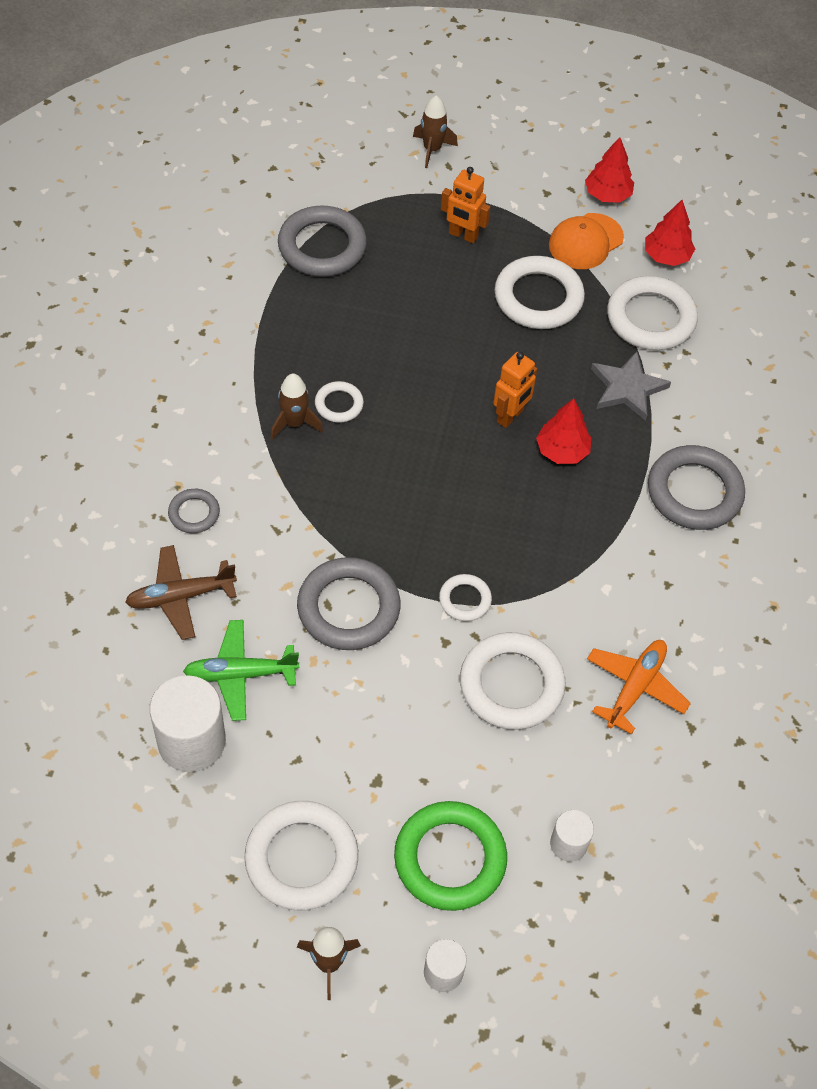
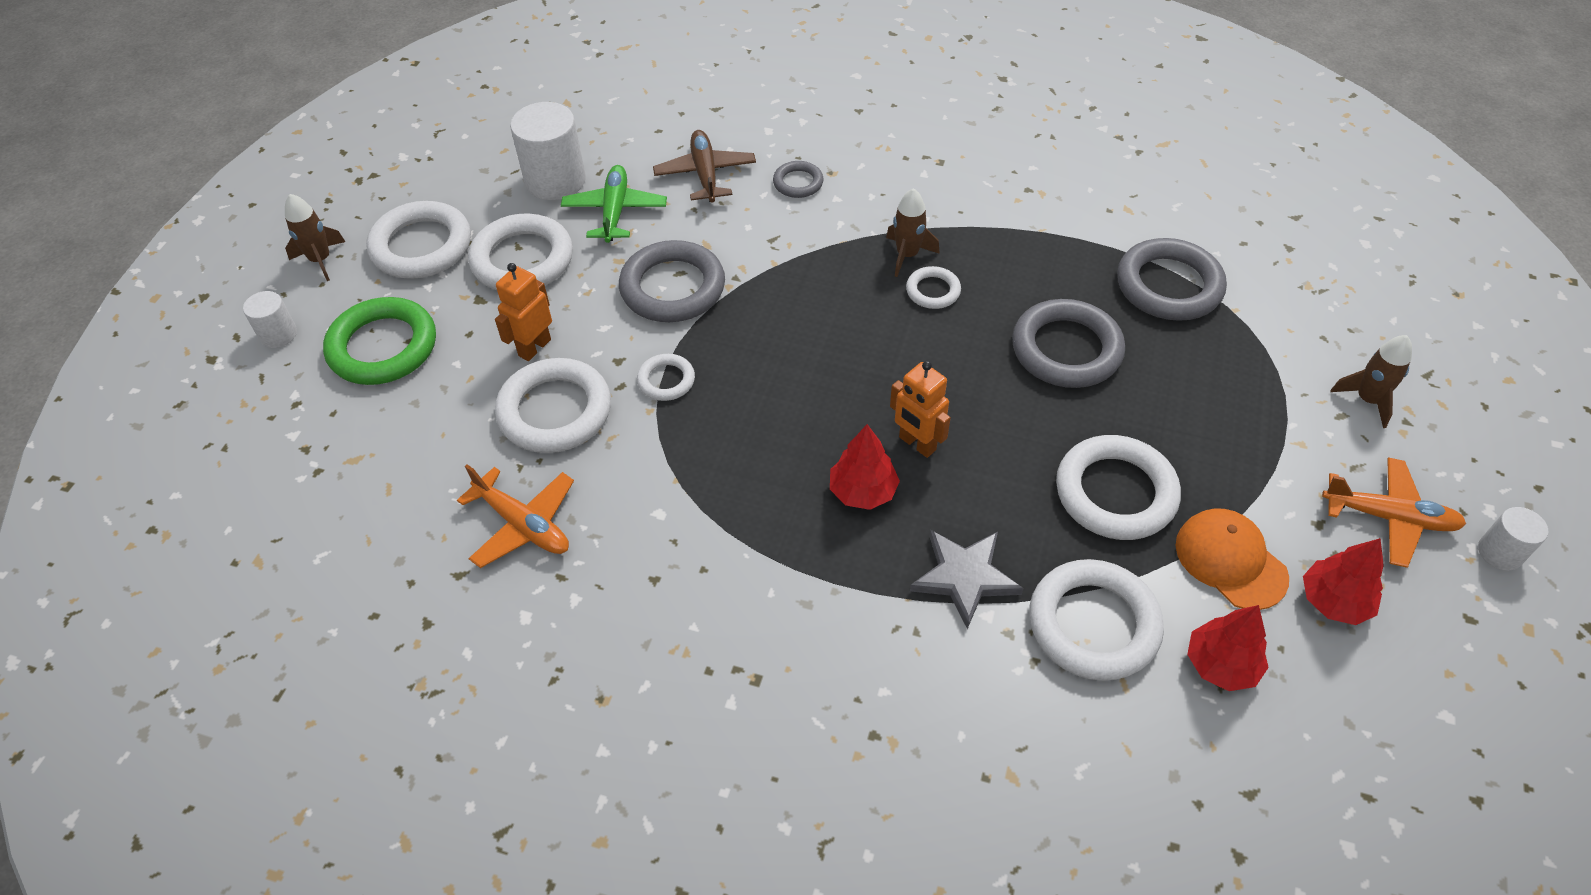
camera: 100 degrees right, 5 degrees down
orange robot [441,167,490,244] -> orange robot moved to [495,263,552,361]
white cylinder [550,810,594,862] -> white cylinder moved to [1478,507,1548,571]
grey ring [648,445,745,530] -> grey ring moved to [1012,299,1125,388]
none -> white ring [468,213,573,290]
none -> orange plane [1322,457,1466,568]

